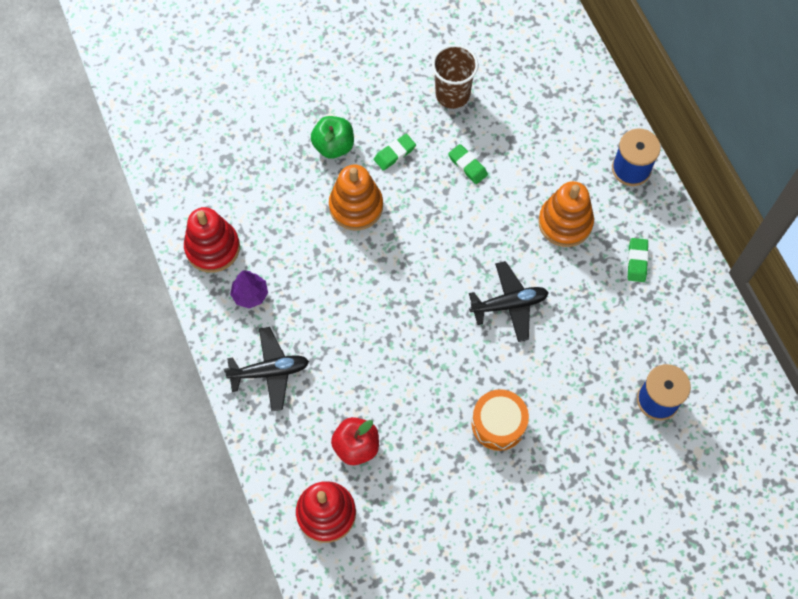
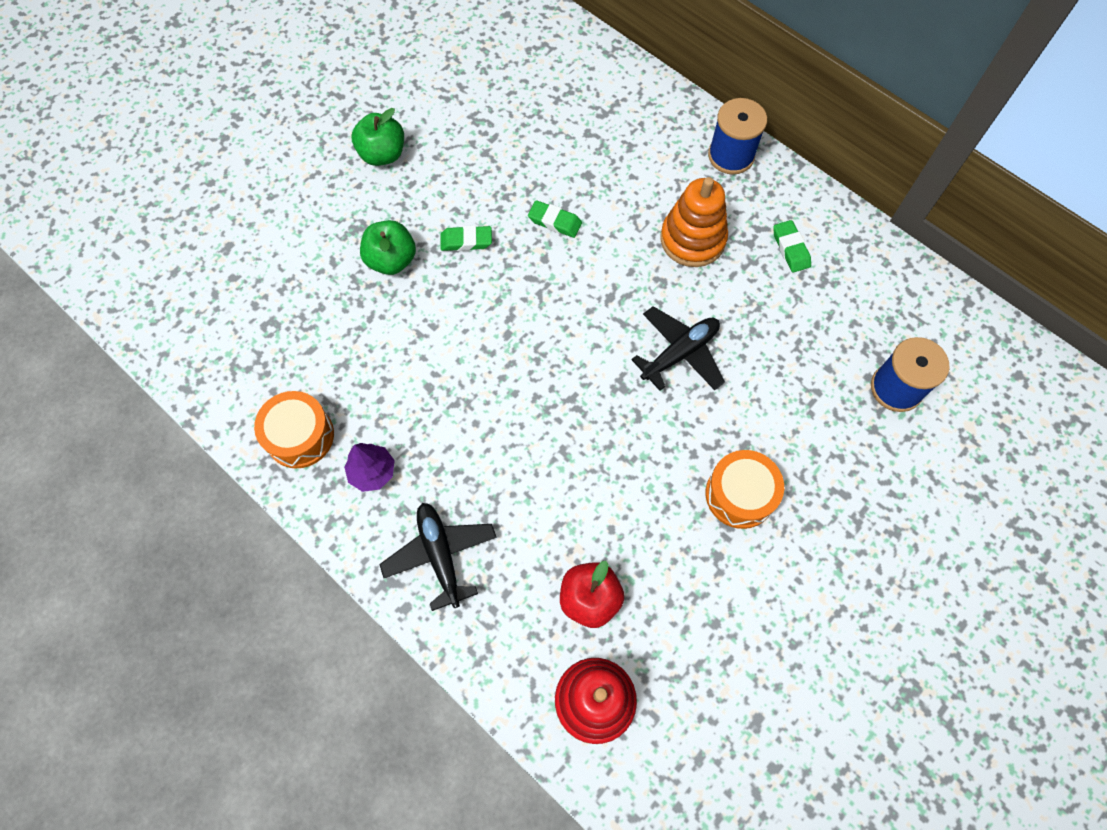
camera: 25 degrees left, 0 degrees up
red stacking toy [184,207,240,273] -> orange drum [254,391,334,469]
black plane [224,327,309,412] -> black plane turned 75 degrees counterclockwise [379,503,497,611]
orange stacking toy [329,164,383,231] -> none
green eraser [374,134,416,171] -> green eraser turned 60 degrees clockwise [440,225,492,251]
brown cup [432,44,478,109] -> none
none -> green apple [352,108,404,166]

